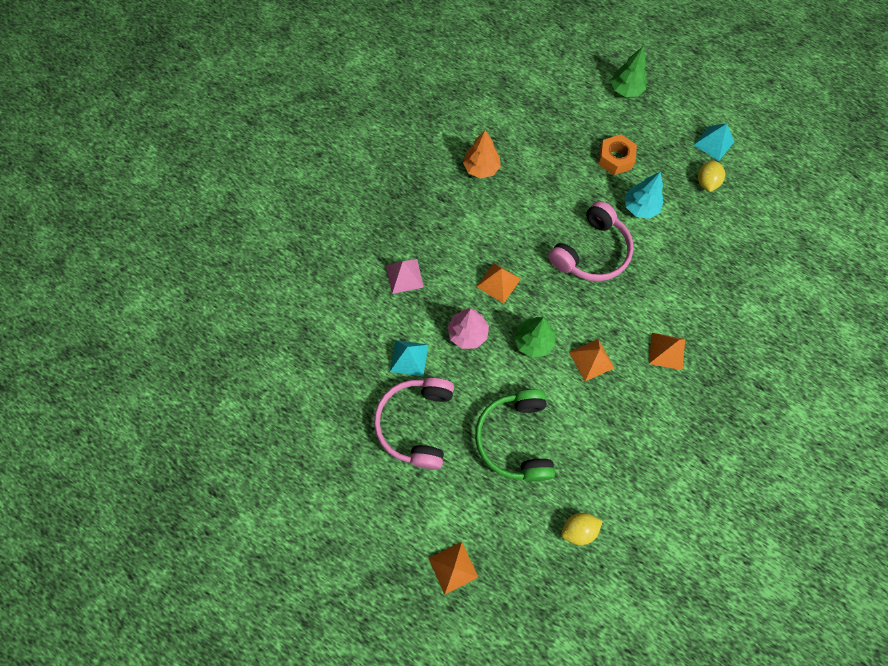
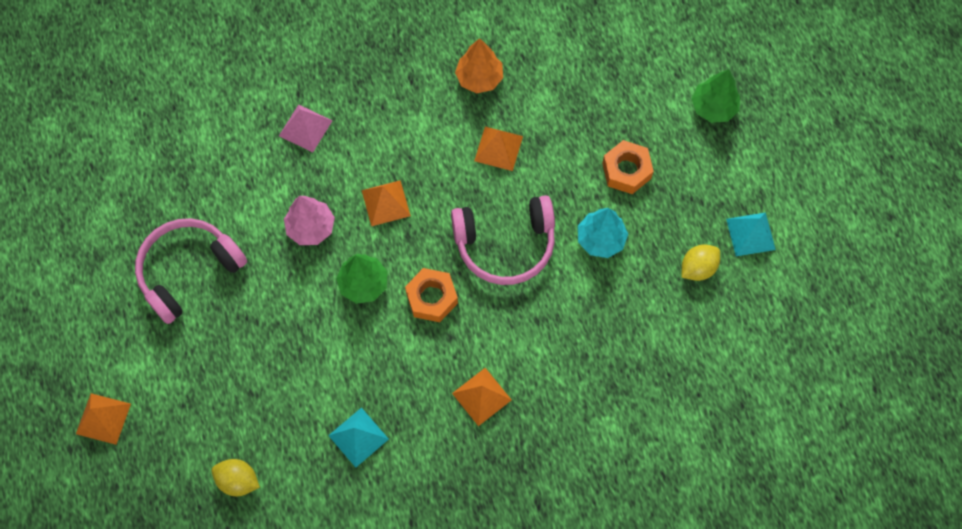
camera: 40 degrees right, 0 degrees up
turquoise pyramid [390,340,428,377] -> turquoise pyramid moved to [328,407,389,468]
green headphones [475,389,555,481] -> none
orange pyramid [569,339,614,381] -> orange pyramid moved to [474,127,523,171]
none -> orange nut [405,268,458,322]

